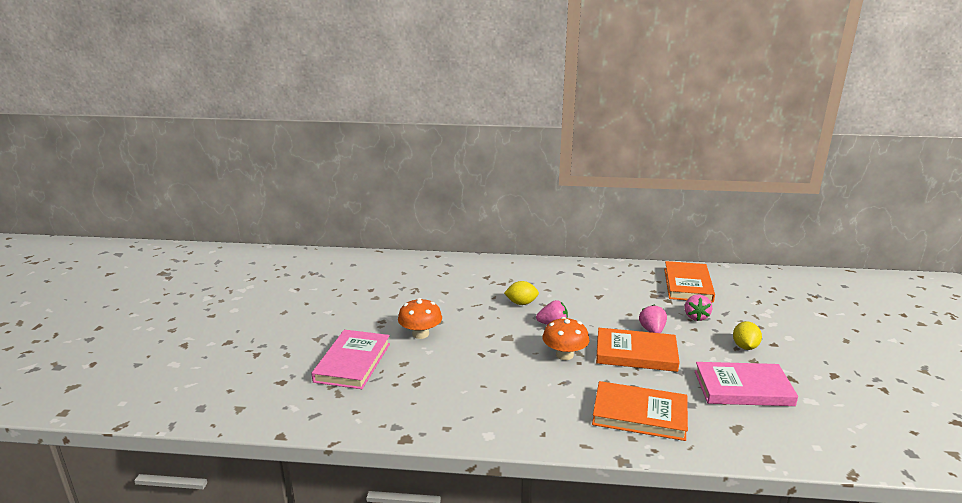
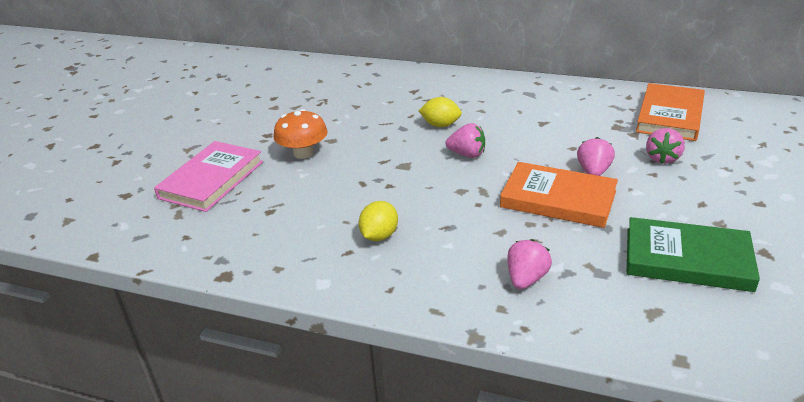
camera: 15 degrees right, 10 degrees up
orange mushroom [543,317,589,360] -> none
orange book [592,381,688,441] -> pink strawberry [507,239,552,289]
pink book [695,362,798,406] -> green book [627,217,760,292]
yellow lemon [733,321,762,350] -> yellow lemon moved to [359,201,398,241]

